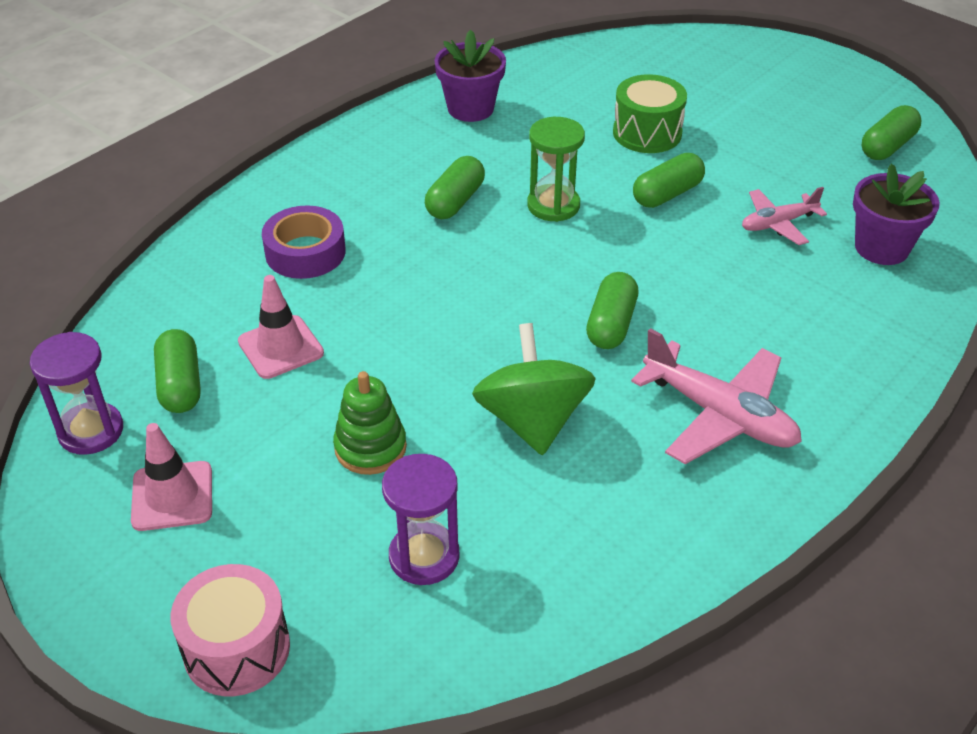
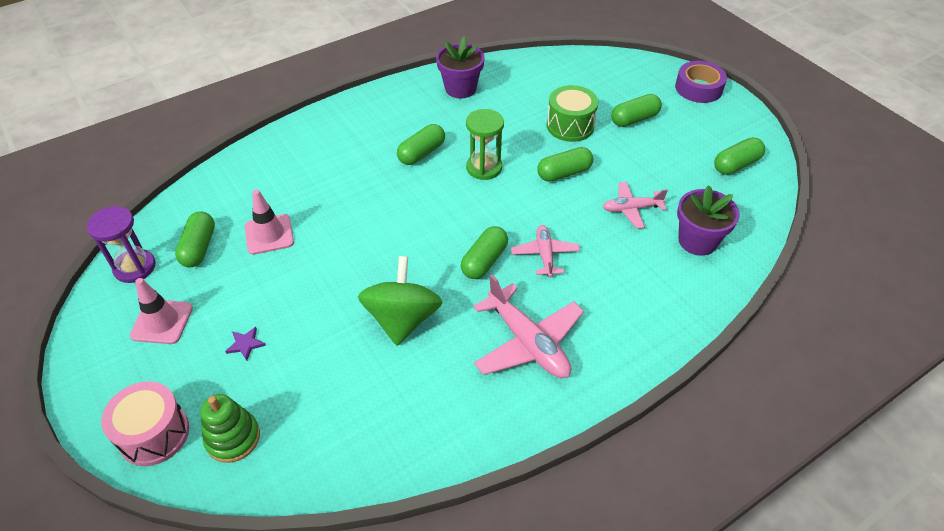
camera: 15 degrees right, 5 degrees up
purple tape [262,205,346,279] -> purple tape moved to [675,61,727,103]
green stacking toy [333,371,407,475] -> green stacking toy moved to [200,394,260,463]
purple hourglass [382,454,460,585] -> none
none -> purple star [225,327,266,361]
none -> pink plane [511,225,580,277]
none -> green capsule [611,94,662,127]

